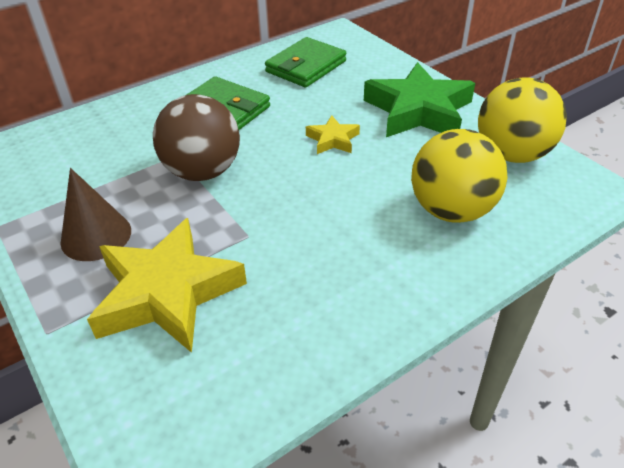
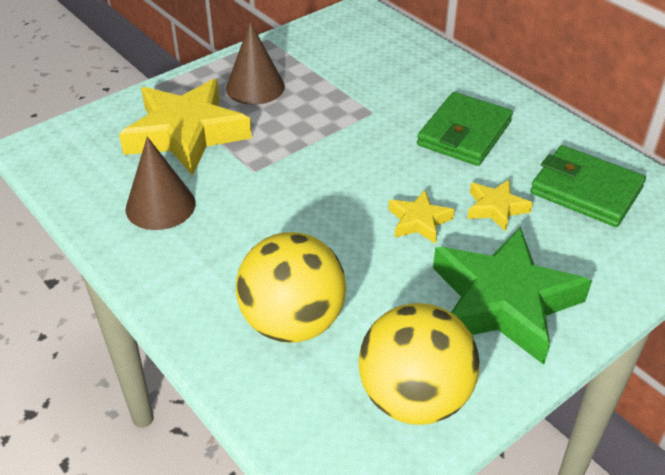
camera: 85 degrees right, 0 degrees up
brown ball [153,94,240,181] -> none
none -> brown cone [125,137,196,230]
none -> yellow star [467,179,533,232]

